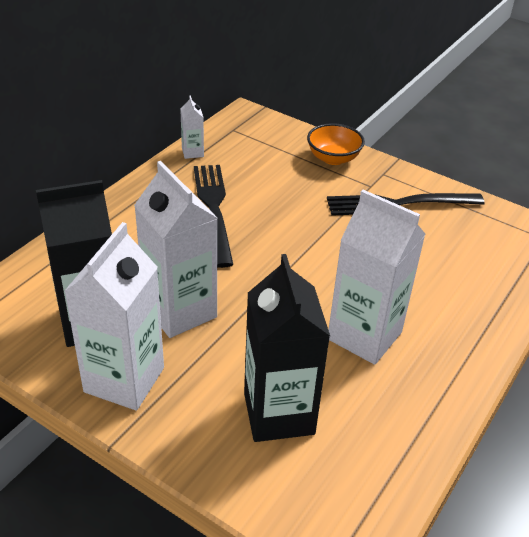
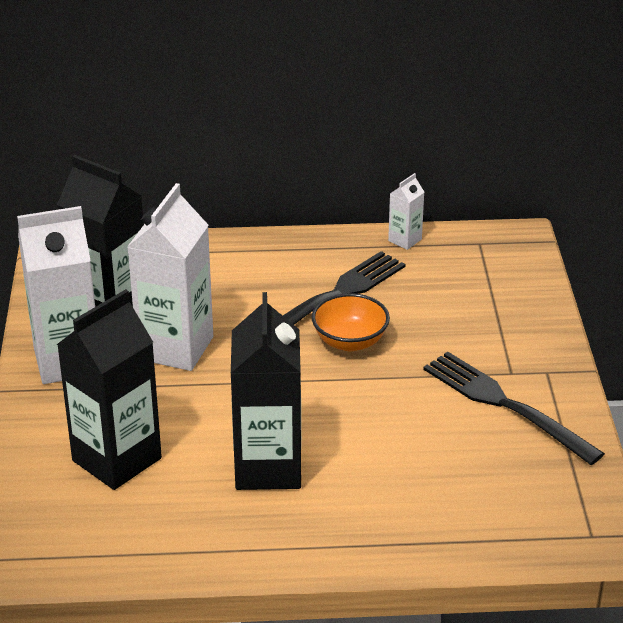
camera: 55 degrees right, 5 degrees down
orange bowl [307,123,365,165] -> orange bowl moved to [312,293,390,351]
white carton [328,190,426,365] -> black carton [231,292,301,490]

